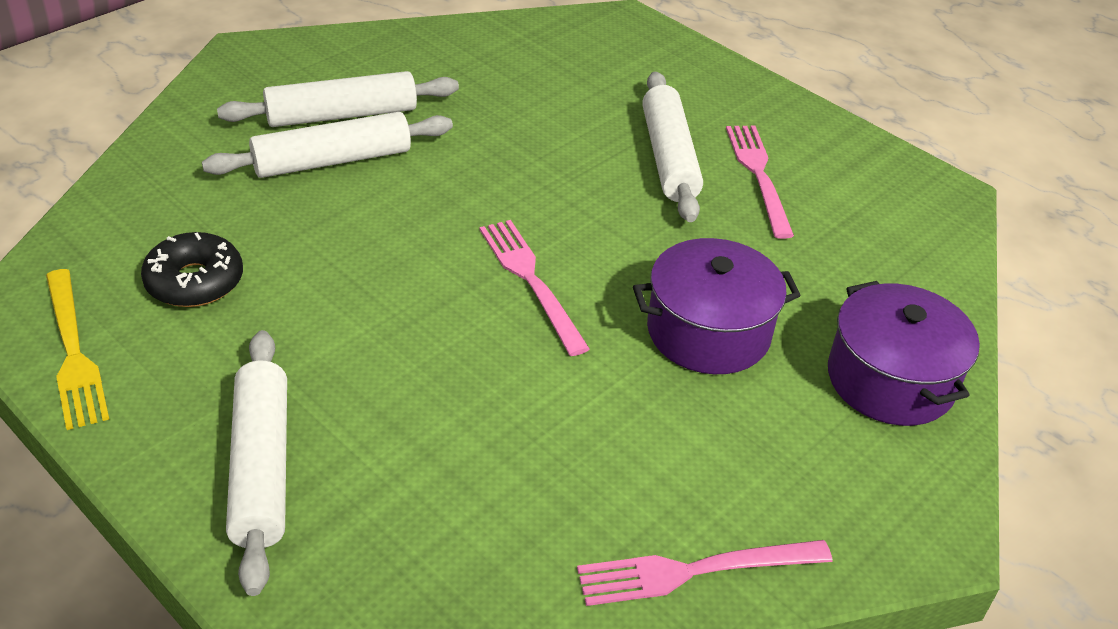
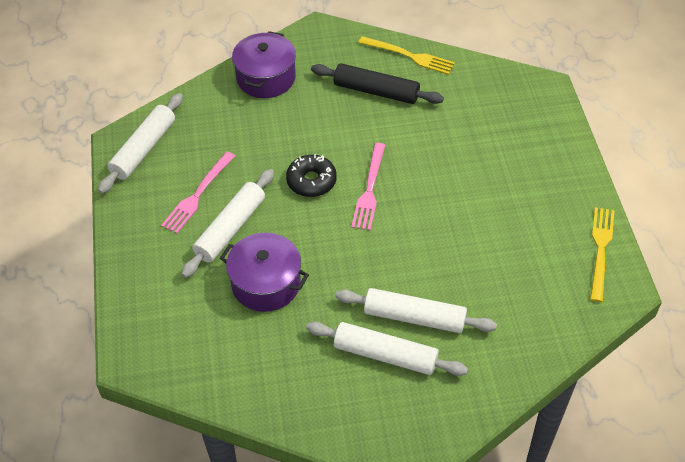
camera: 140 degrees left, 10 degrees up
black donut [141,232,243,307] -> black donut moved to [286,154,337,197]
white rolling pin [226,330,287,596] -> white rolling pin moved to [98,93,183,194]
pink fork [577,540,832,606] -> yellow fork [358,36,455,75]
purple pot [633,238,801,374] -> purple pot moved to [220,233,309,312]
none -> black rolling pin [311,63,444,104]

